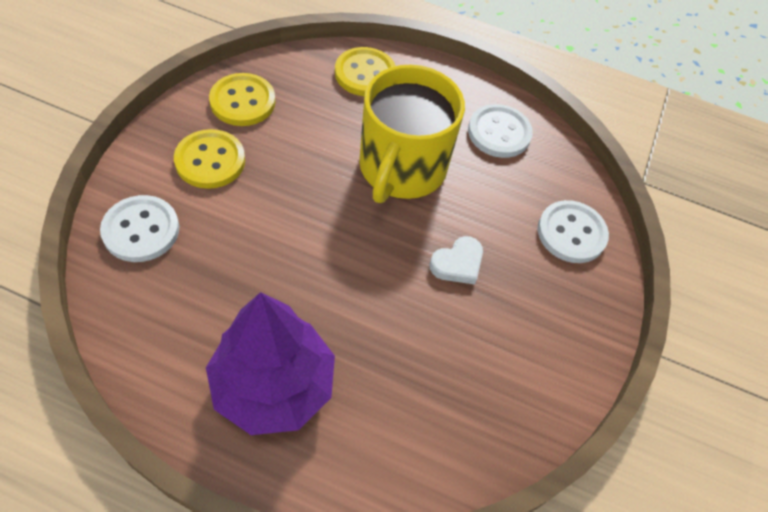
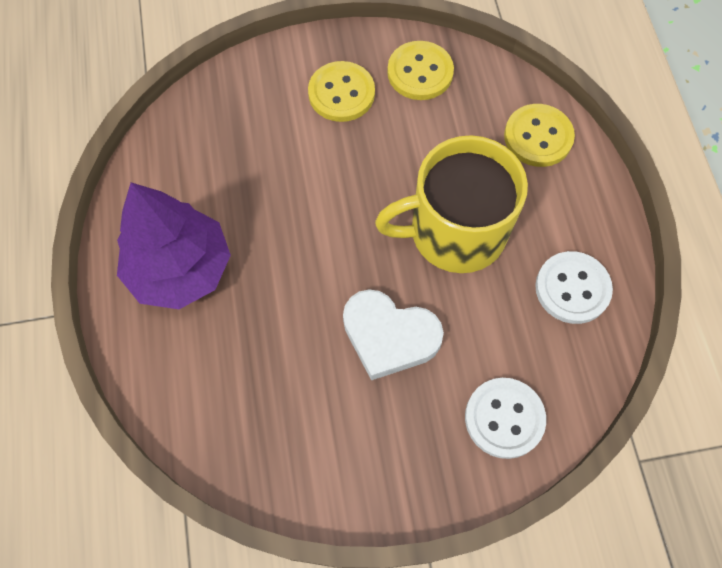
camera: 65 degrees right, 10 degrees up
white button [100,195,179,262] -> none
white heart [429,236,483,284] -> white heart [343,289,444,380], size x1.68

